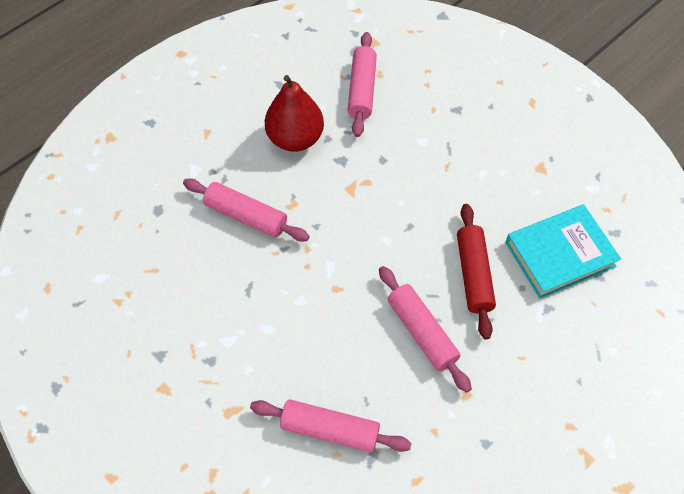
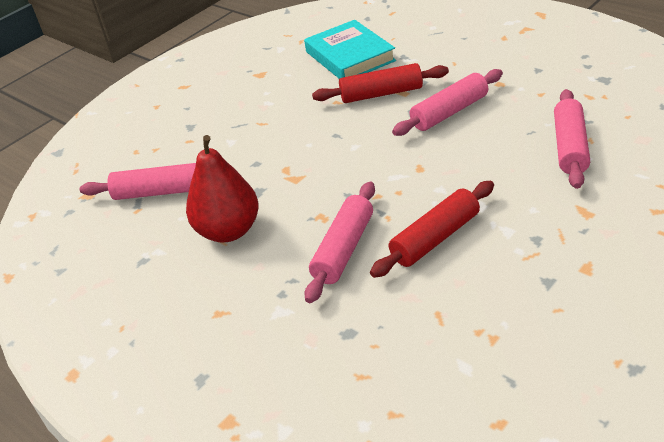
camera: 90 degrees left, 20 degrees down
none -> red rolling pin [370,181,494,278]

